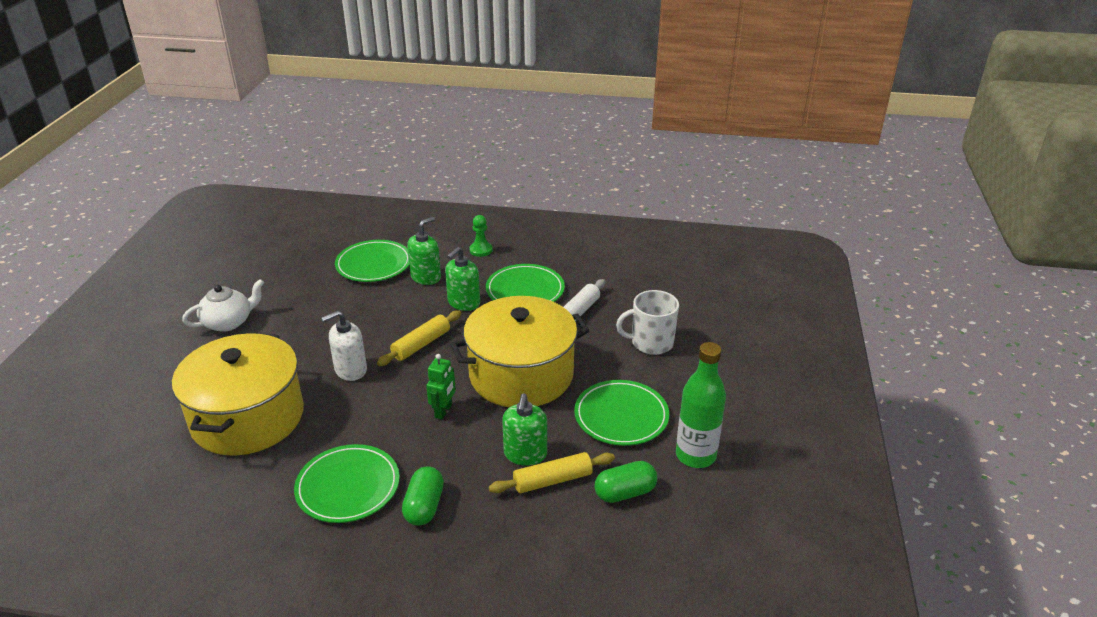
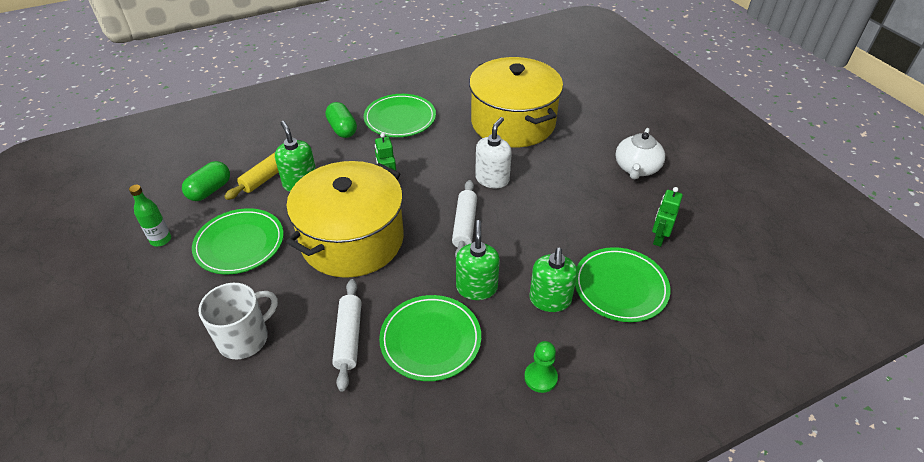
camera: 145 degrees right, 10 degrees up
yellow rolling pin [377,310,461,366] -> white rolling pin [452,180,477,257]
green bottle [676,342,726,468] -> green bottle [129,185,171,246], size x0.58
none -> green robot [652,187,683,247]

